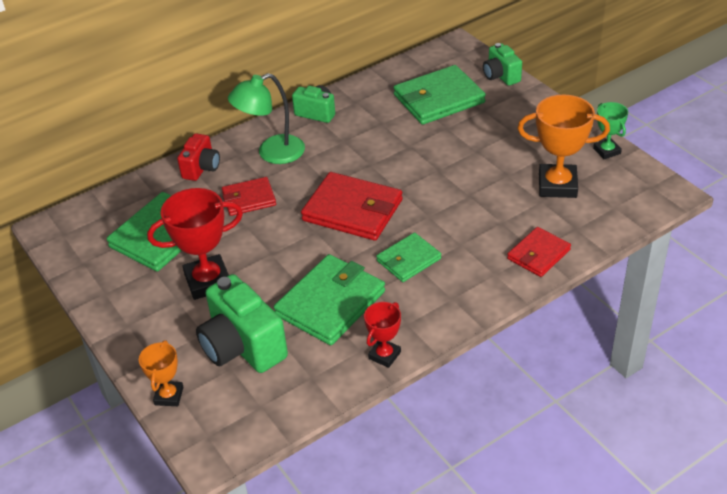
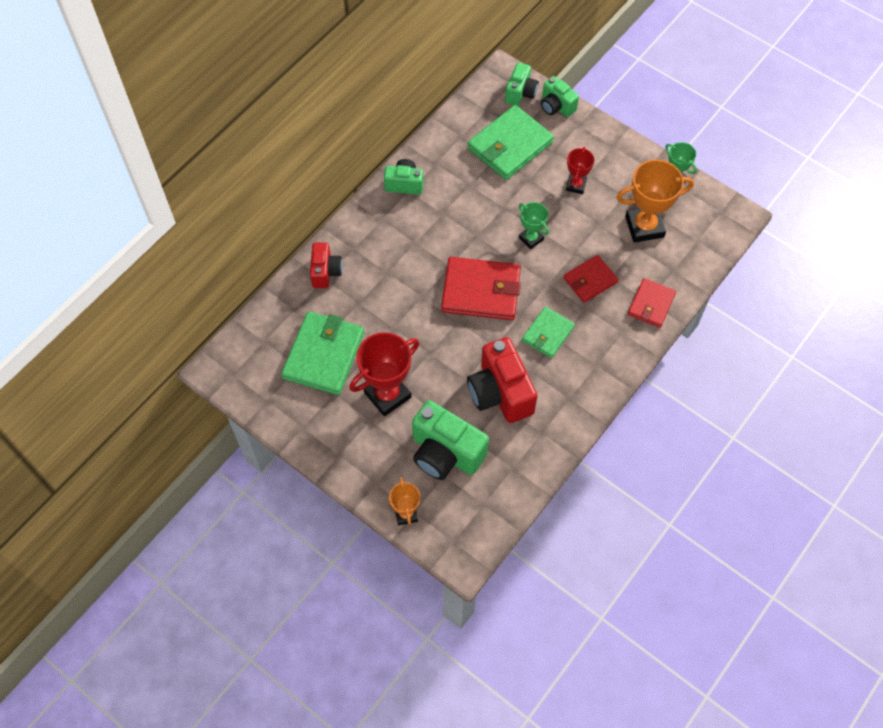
camera: 20 degrees left, 20 degrees up
red wallet [222,177,276,216] -> red wallet moved to [563,255,618,303]
green lamp [228,73,305,164] -> none
green wallet [274,254,385,345] -> red camera [467,337,537,423]
red trophy [364,302,401,368] -> red trophy moved to [566,147,595,194]
none -> green camera [505,62,539,106]
none -> green trophy [519,202,549,249]

